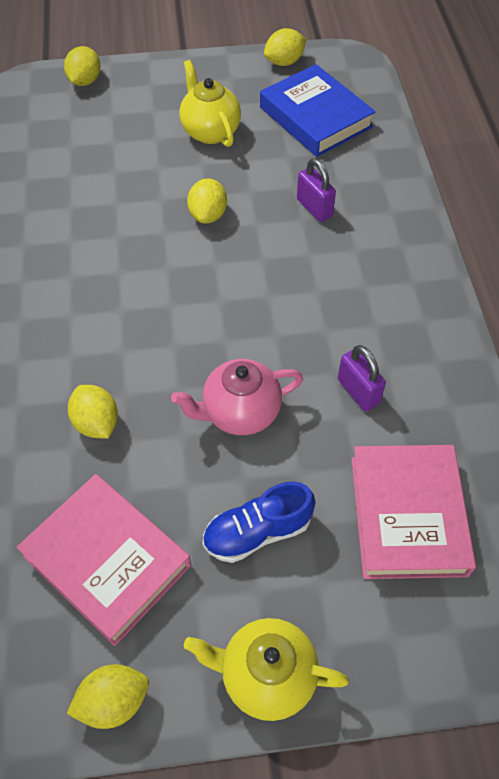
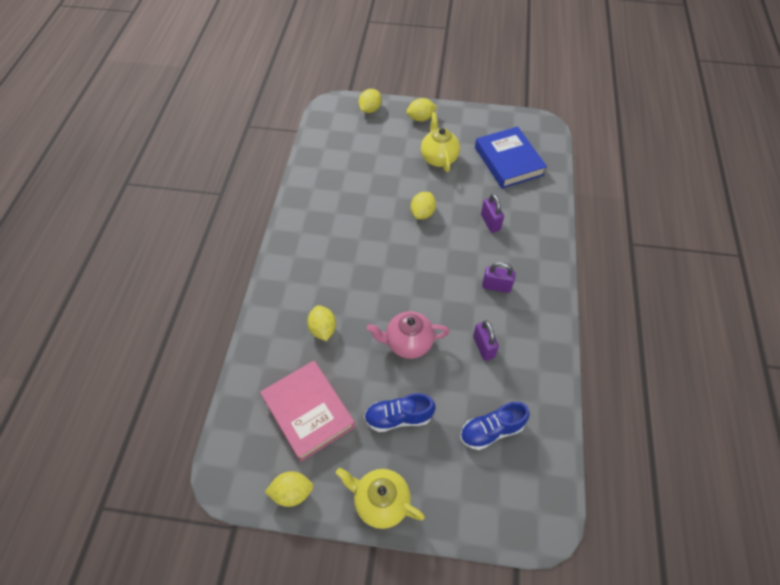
camera: 15 degrees right, 0 degrees up
yellow lemon [264,28,307,66] -> yellow lemon moved to [406,98,437,121]
pink book [351,445,476,579] -> blue shoe [460,402,530,450]
none -> purple padlock [482,262,516,293]

